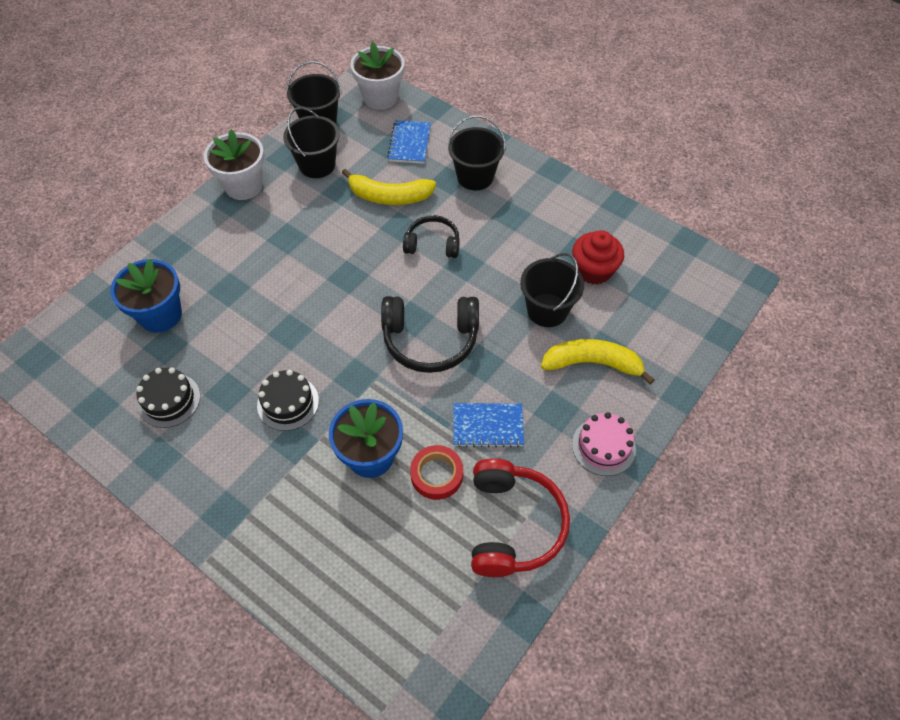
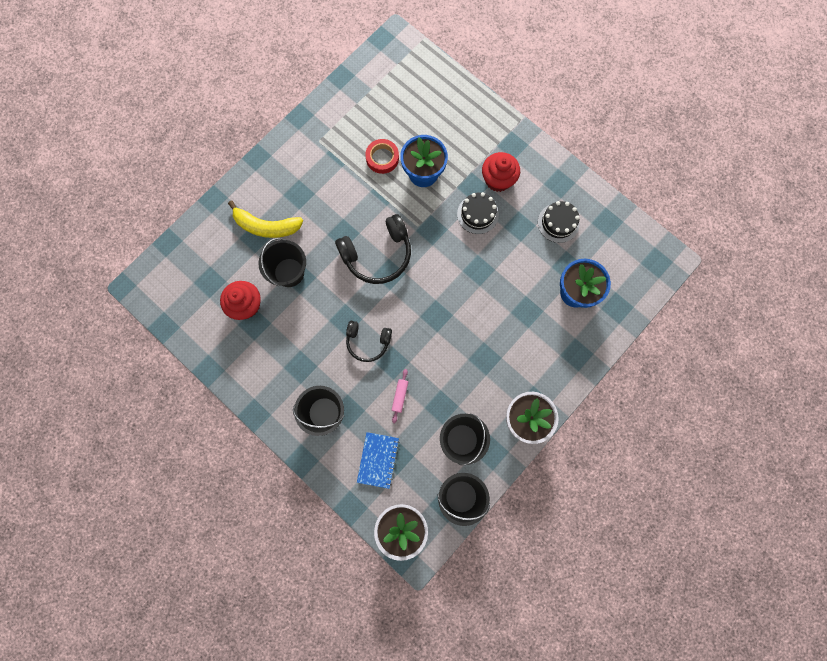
camera: 175 degrees left, 20 degrees up
yellow banana [342,169,436,205] -> pink rolling pin [392,369,408,423]
black headphones [381,296,479,373] -> black headphones turned 150 degrees clockwise [335,214,411,284]
blue notebook [453,403,524,447] -> none
red headphones [471,458,570,577] -> none
pink cake [572,412,636,476] -> none
none -> red cupcake [482,152,520,192]

